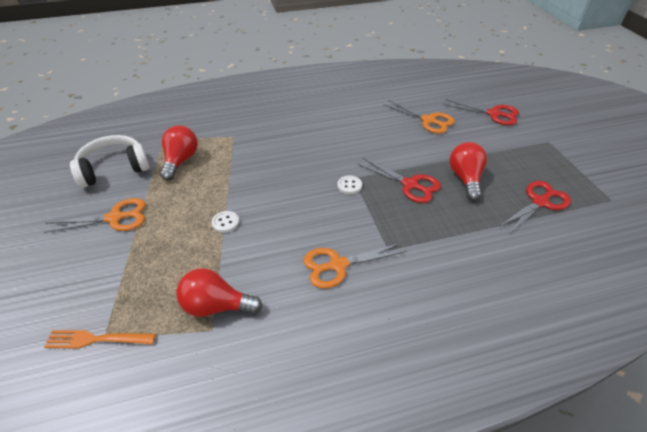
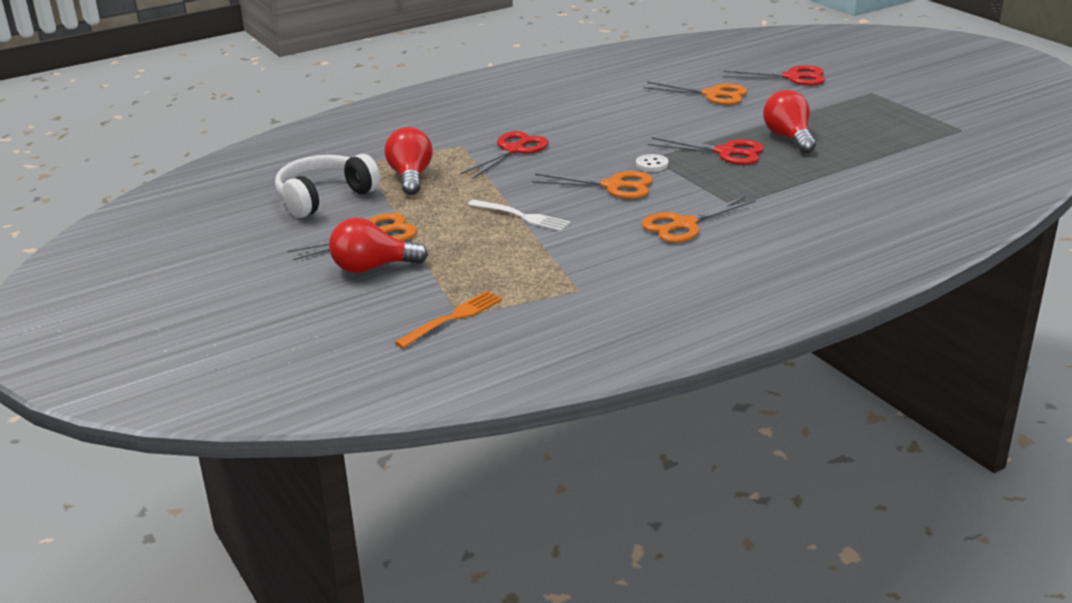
camera: 15 degrees left, 15 degrees down
orange fork [44,330,156,348] -> orange fork turned 150 degrees clockwise [394,291,502,348]
red light bulb [176,268,262,317] -> red light bulb moved to [329,217,428,273]
white button [212,211,239,233] -> white fork [468,199,571,231]
red scissors [499,181,571,234] -> red scissors moved to [460,131,549,179]
none -> orange scissors [532,171,653,199]

